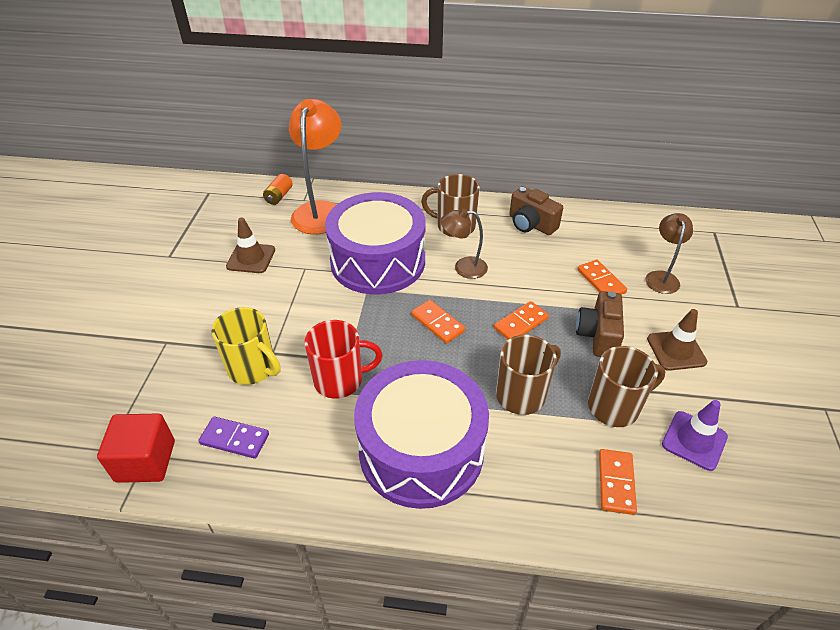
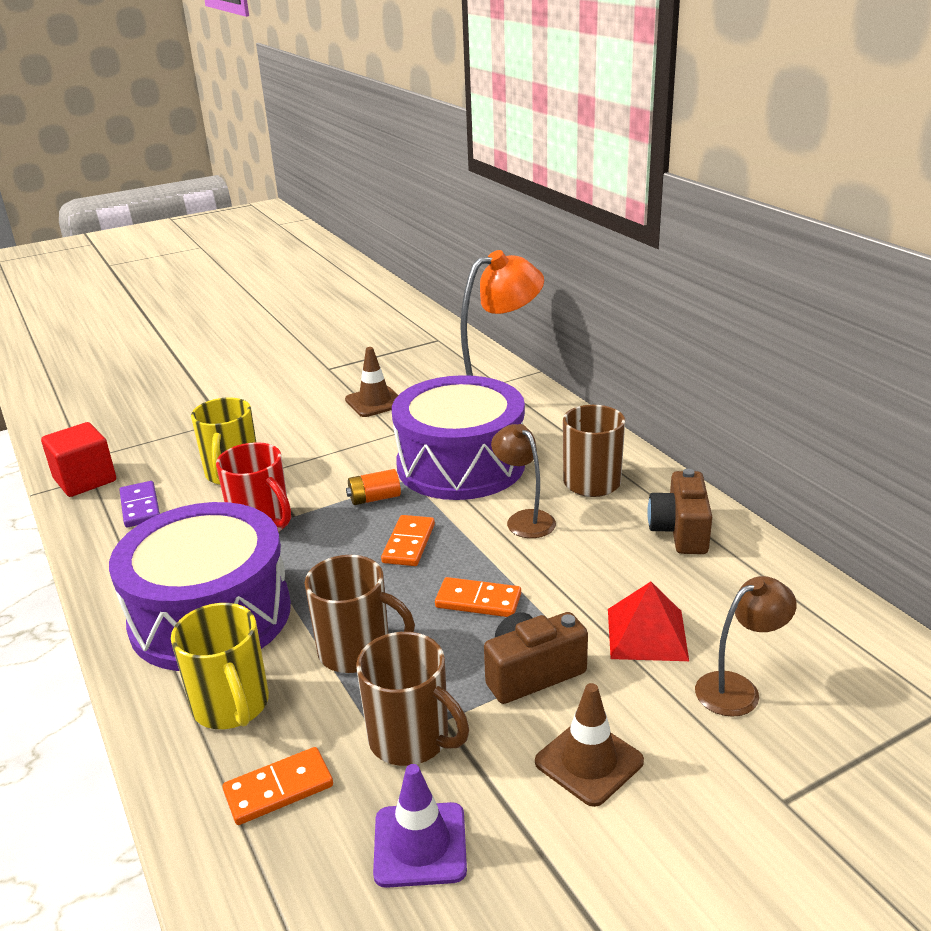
camera: 55 degrees right, 15 degrees down
orange battery [263,174,293,205] -> orange battery moved to [346,469,401,505]
orange domino [577,260,627,295] -> red pyramid [608,582,689,661]
none -> yellow mug [171,603,269,729]

